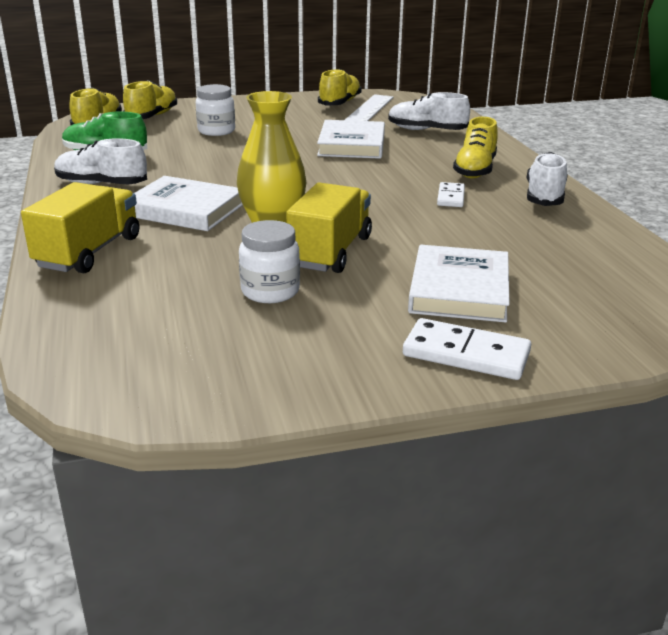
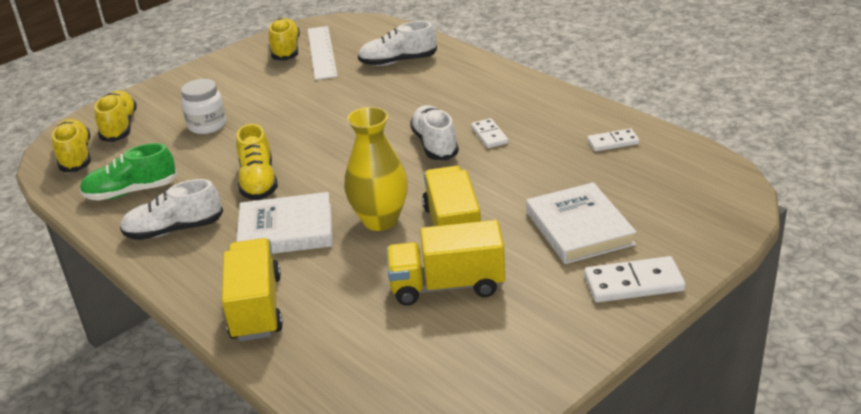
camera: 25 degrees left, 5 degrees up
white jar [239,220,300,303] -> yellow truck [386,220,505,306]
white book [317,120,385,159] -> none
yellow shoe [453,117,498,178] -> yellow shoe moved to [236,124,278,200]
white shoe [526,152,567,206] -> white shoe moved to [410,105,459,160]
none -> white domino [587,129,640,151]

